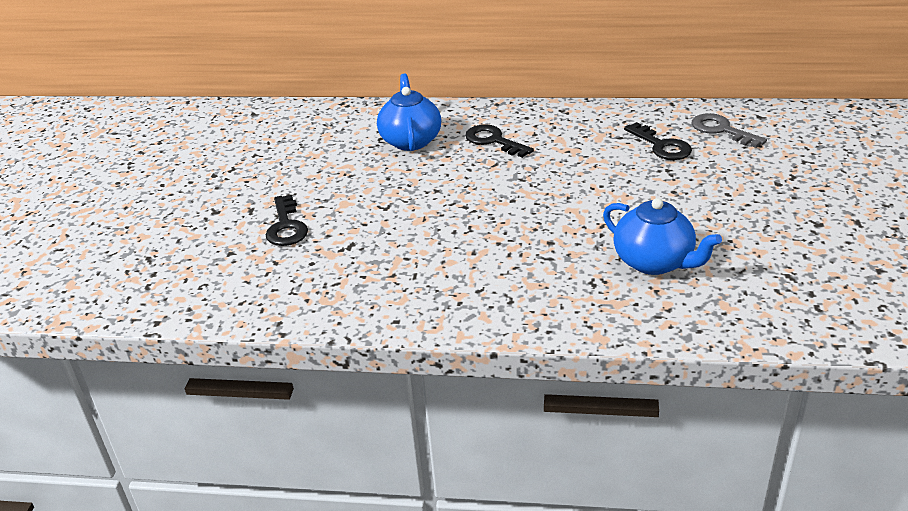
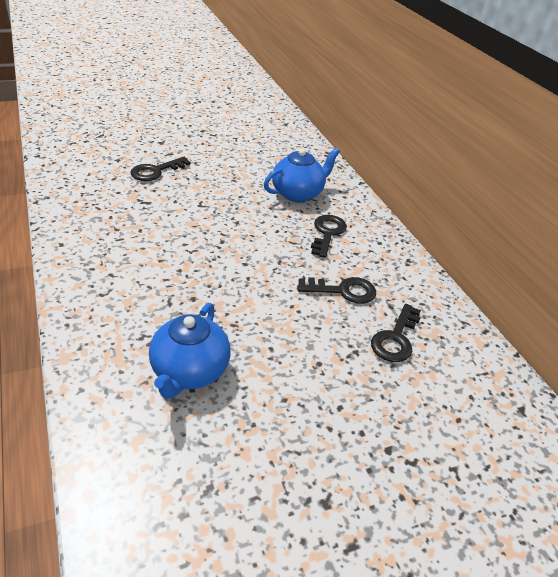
camera: 55 degrees right, 5 degrees up
grey key [691,113,767,148] -> none
none -> black key [297,277,376,304]

